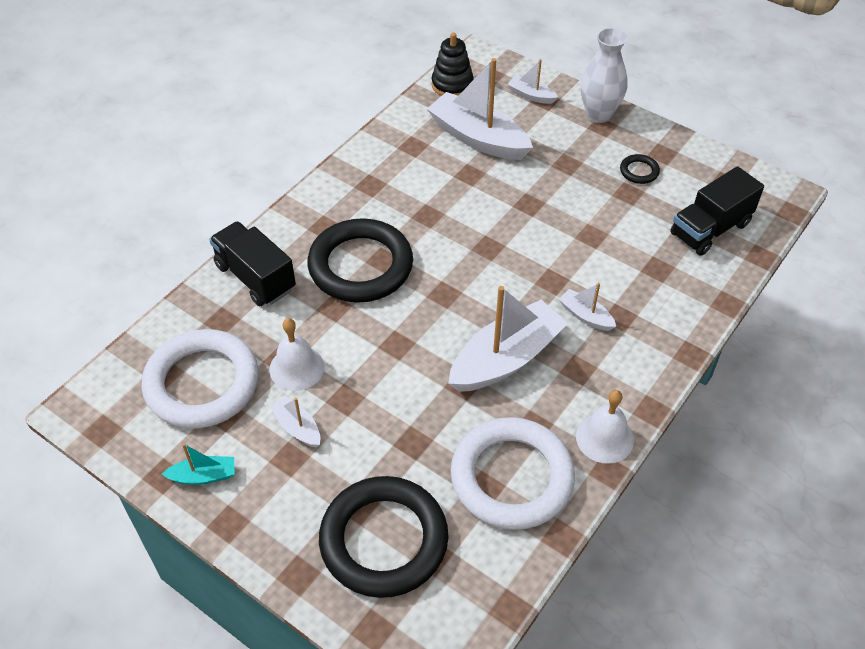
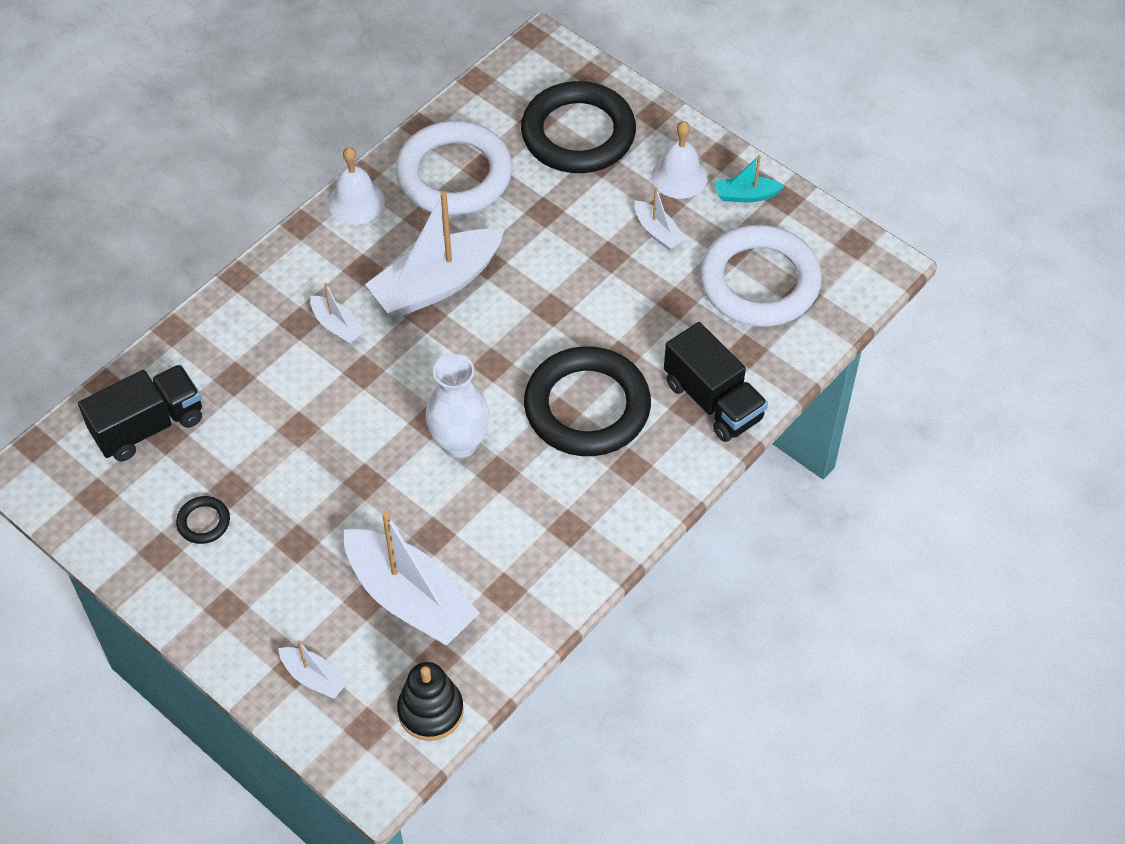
camera: 175 degrees left, 5 degrees up
white bell [269,318,324,391] -> white bell moved to [651,121,708,199]
white vase [581,28,628,123] -> white vase moved to [425,354,490,459]

